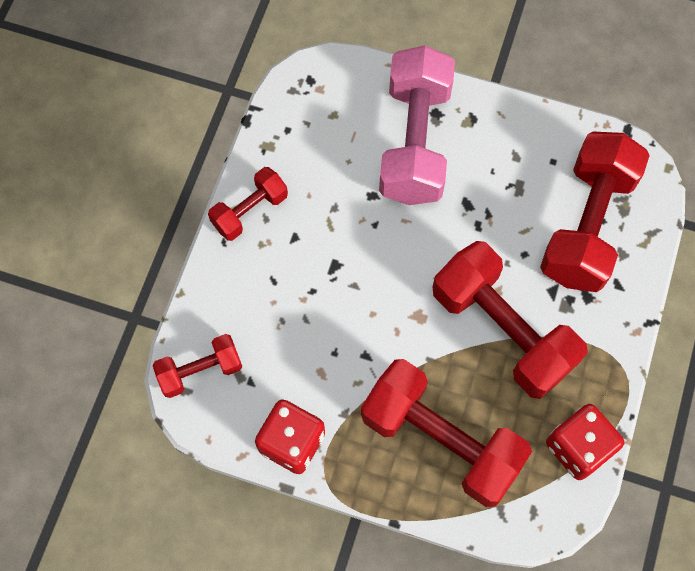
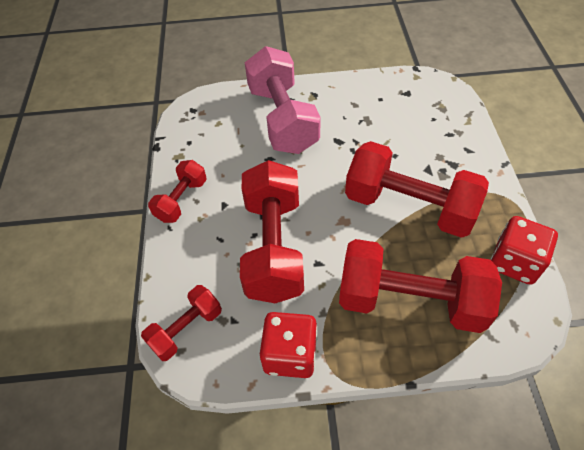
camera: 20 degrees left, 15 degrees down
red dumbbell [540,131,650,292] -> red dumbbell moved to [240,160,304,303]

